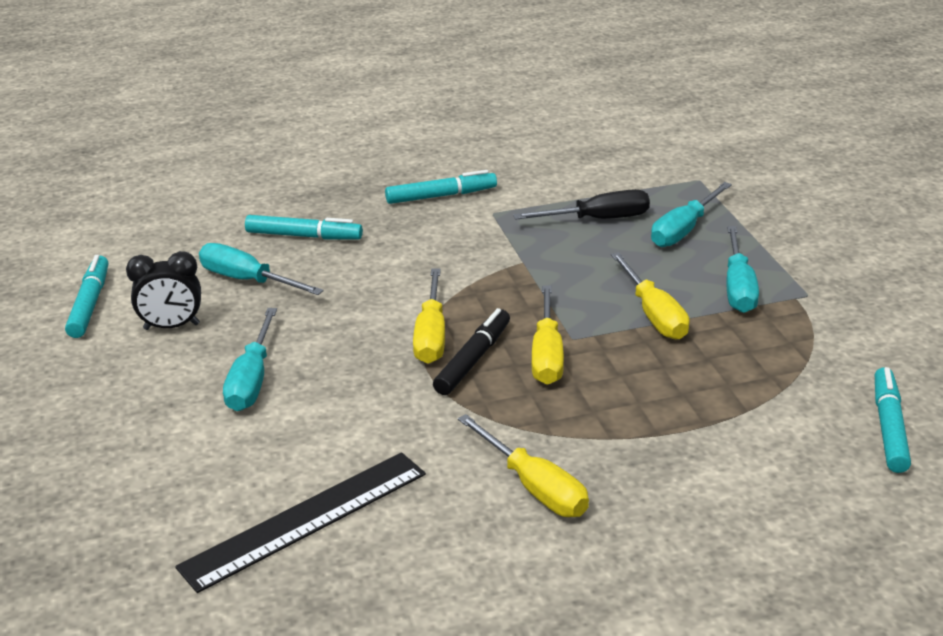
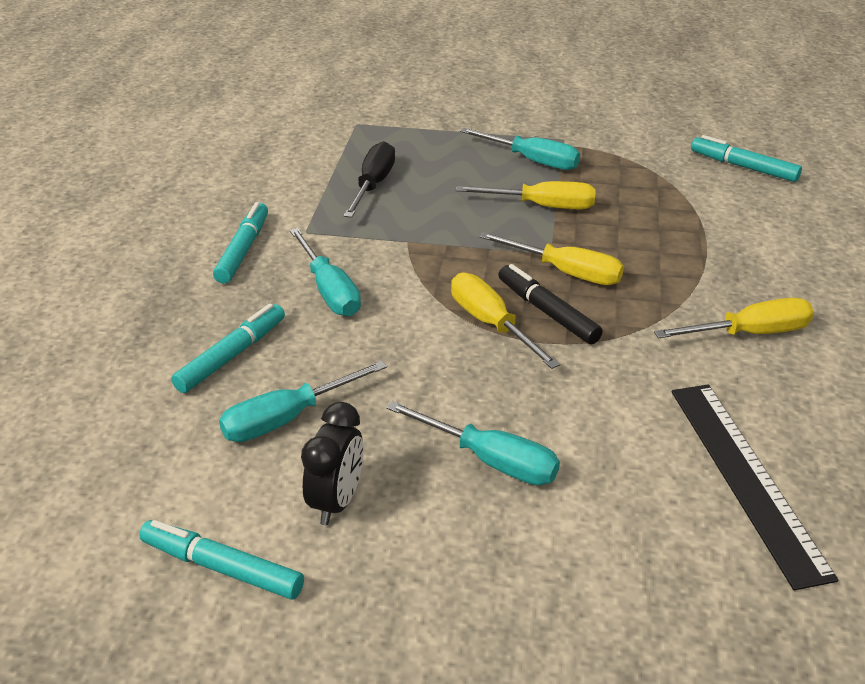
camera: 65 degrees left, 5 degrees up
yellow screwdriver [413,269,445,364] -> yellow screwdriver turned 150 degrees counterclockwise [451,273,560,369]
turquoise screwdriver [651,182,732,247] -> turquoise screwdriver moved to [290,228,361,316]

